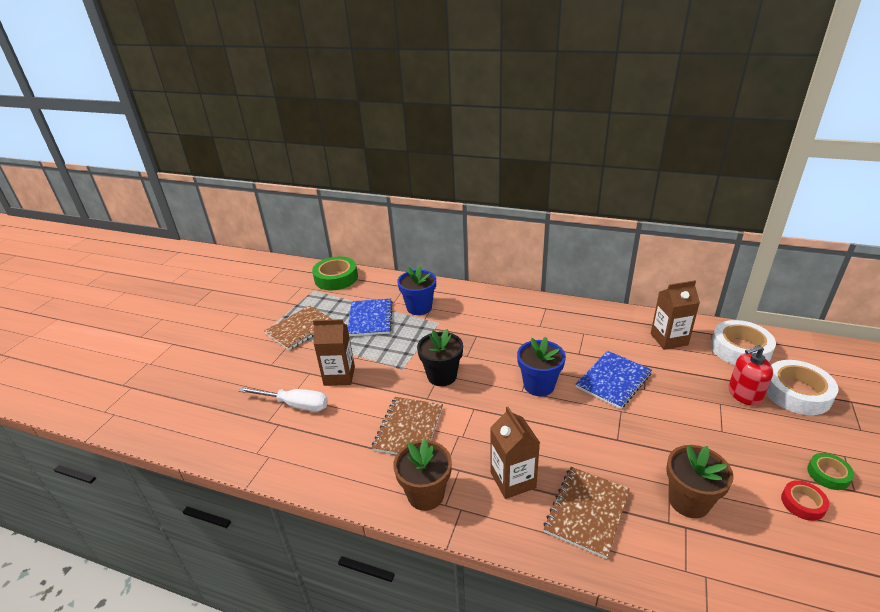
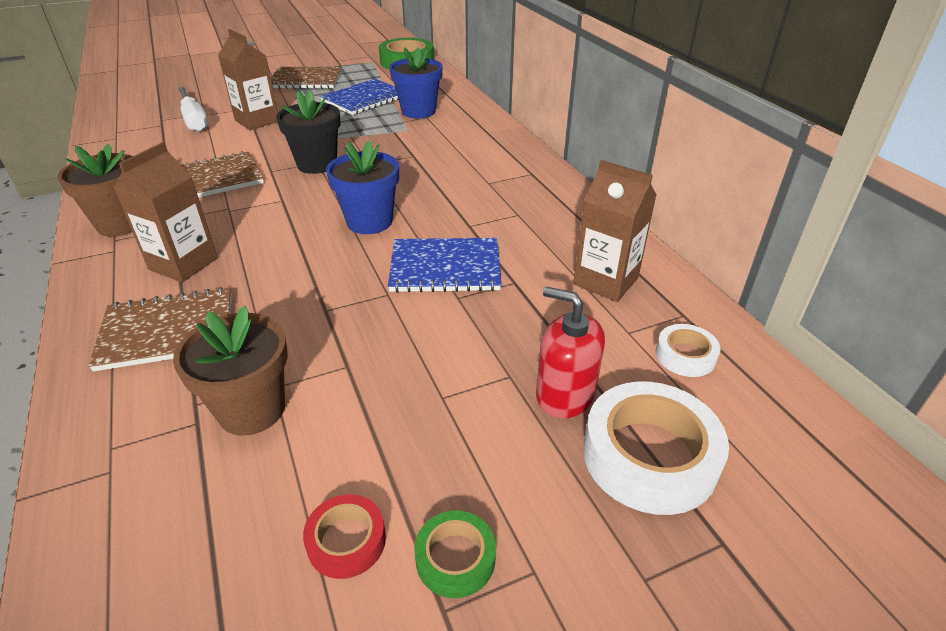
camera: 45 degrees right, 5 degrees up
white tape [711,320,776,365] -> white tape [656,324,720,377], size x0.52

